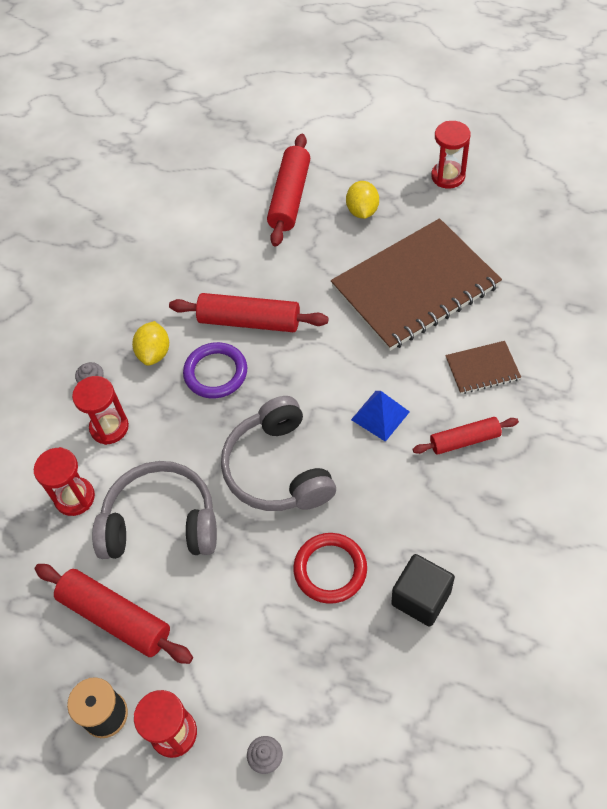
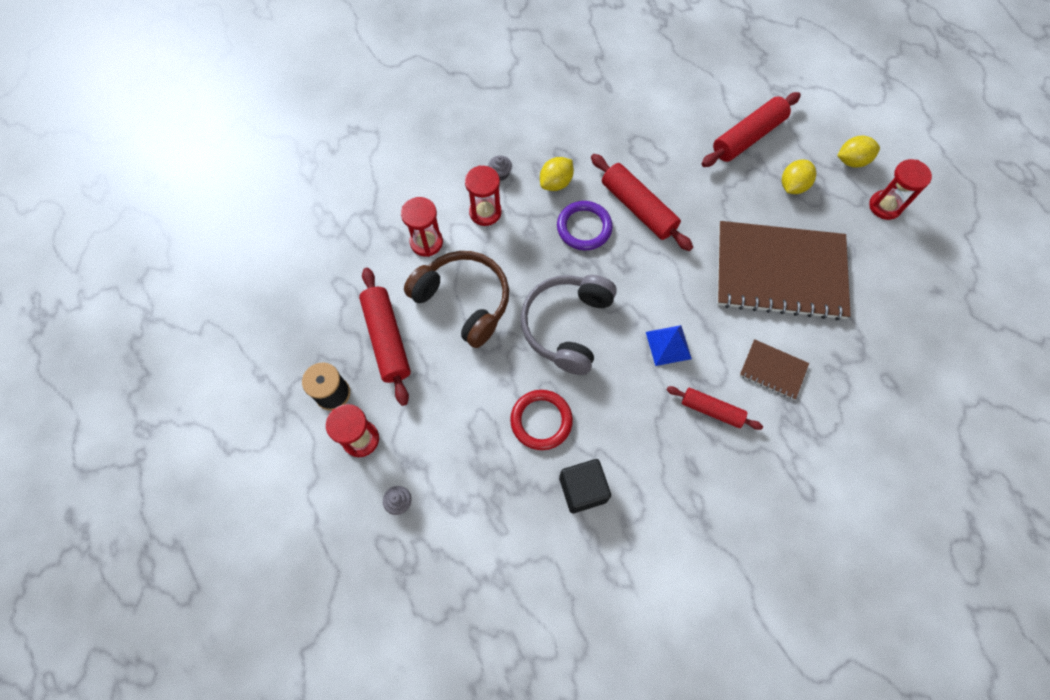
camera: 35 degrees right, 10 degrees up
grey headphones [92,461,217,559] -> brown headphones [404,251,509,348]
none -> yellow lemon [837,136,880,168]

